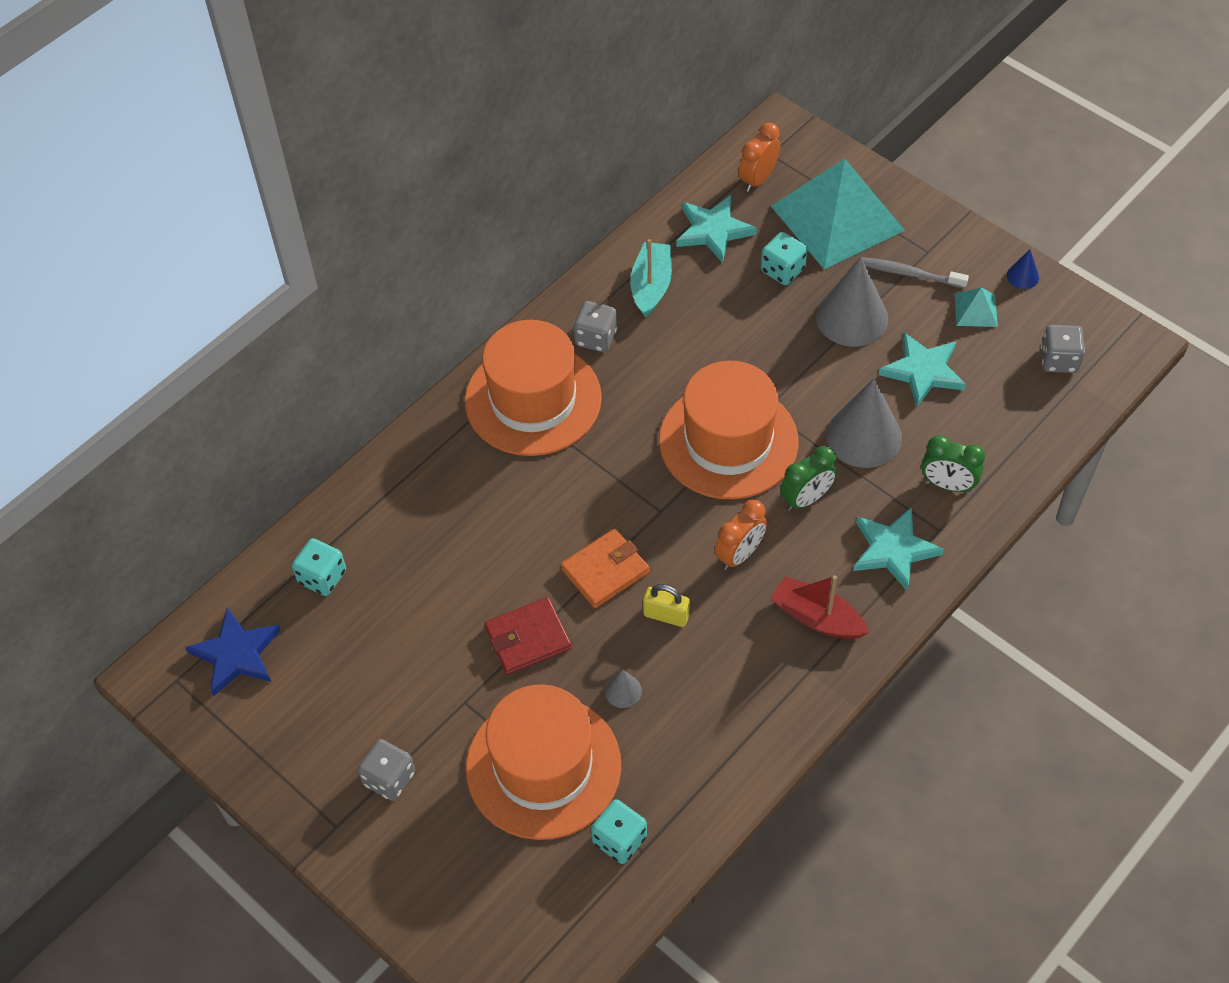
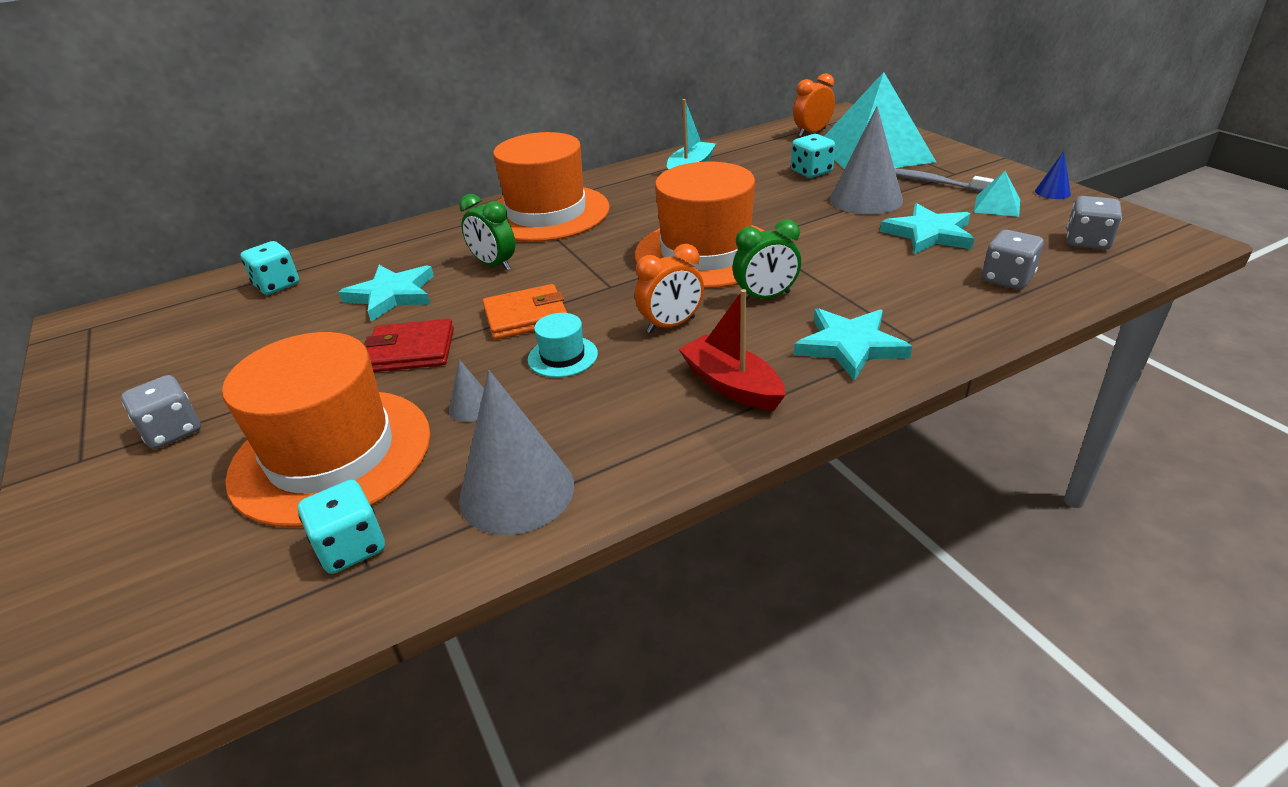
camera: 20 degrees right, 20 degrees down
blue star [185,608,281,696] -> none
grey dice [574,301,617,352] -> grey dice moved to [982,230,1044,289]
yellow padlock [643,584,690,627] -> turquoise hat [528,313,598,377]
turquoise star [676,195,757,263] -> turquoise star moved to [339,265,434,322]
grey cone [826,378,902,468] -> grey cone moved to [459,370,574,535]
green clock [921,435,985,492] -> green clock moved to [459,194,515,271]

